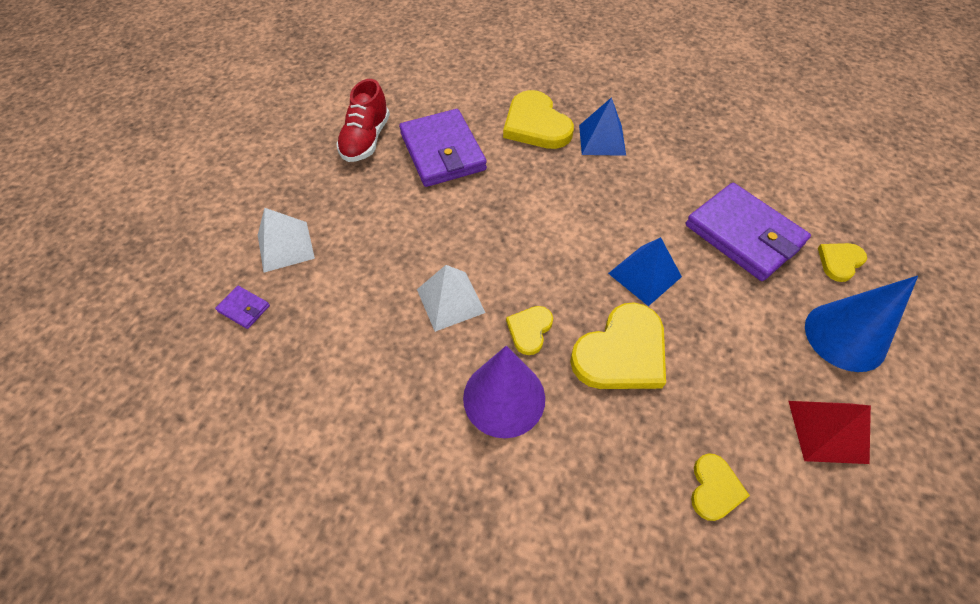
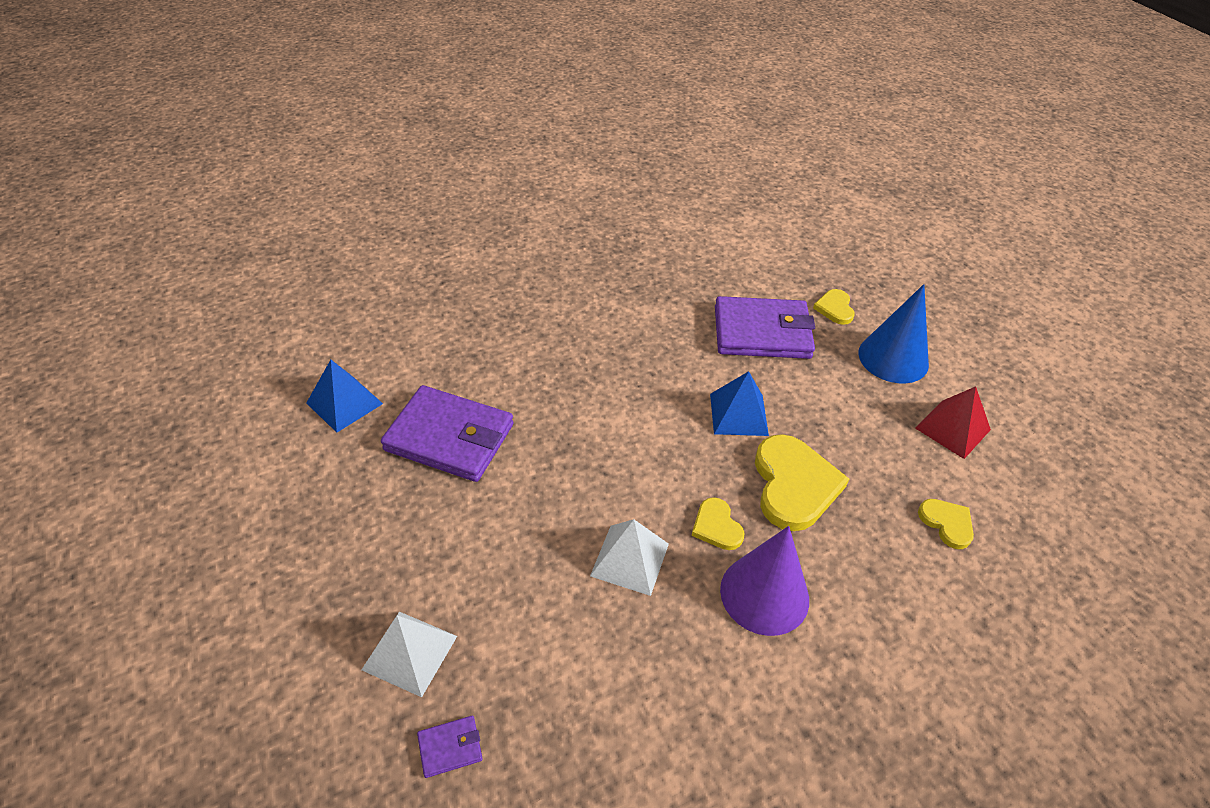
camera: 50 degrees left, 10 degrees down
red shoe [336,79,390,162] -> none
yellow heart [503,90,574,149] -> none
blue pyramid [579,97,626,156] -> blue pyramid moved to [306,360,383,433]

